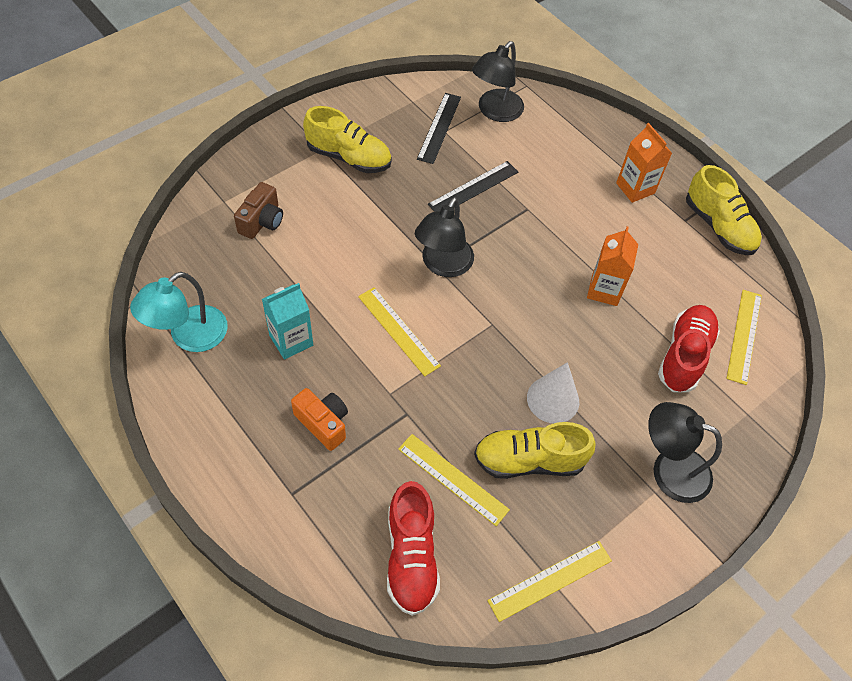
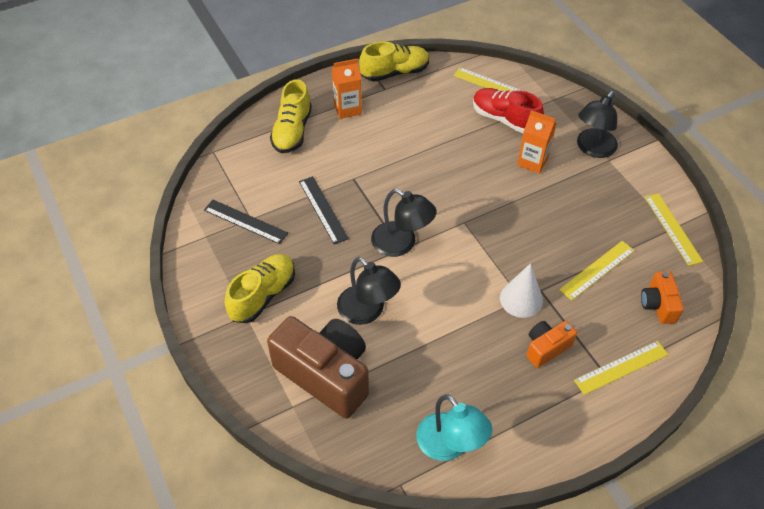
camera: 75 degrees left, 5 degrees down
brown camera [234,182,283,239] -> brown camera [267,316,369,419], size x2.03
turquoise carton [262,283,313,360] -> none
yellow ruler [358,287,441,376] -> yellow ruler moved to [574,341,669,395]
red shoe [387,481,440,616] -> orange camera [641,271,684,324]
black lamp [472,41,524,122] -> black lamp moved to [337,257,401,325]
yellow shoe [474,422,596,479] -> yellow shoe moved to [270,79,312,153]
white cone [527,362,579,423] -> white cone moved to [500,263,543,318]
orange carton [587,227,638,306] -> orange carton moved to [517,110,557,174]

